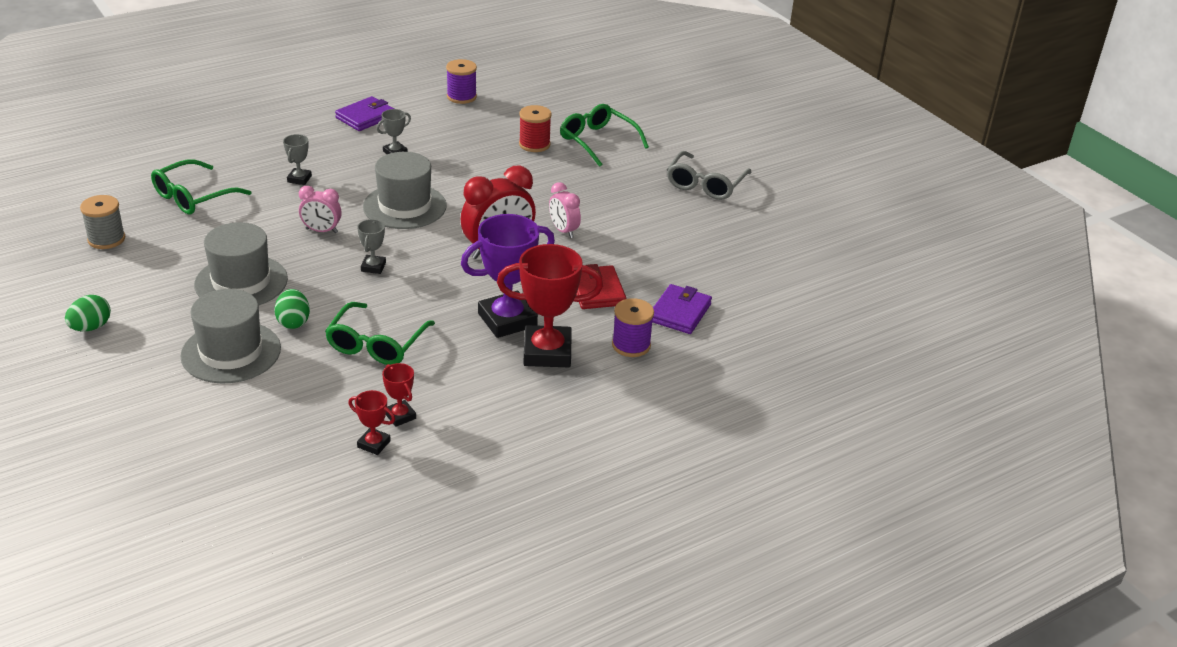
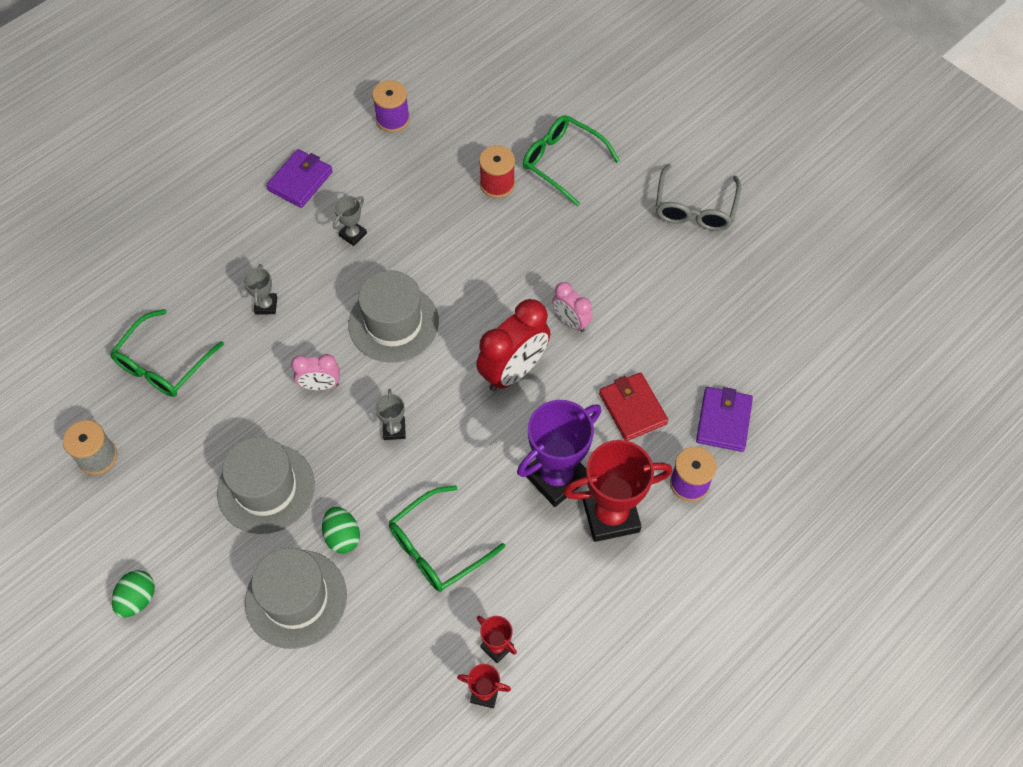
camera: 10 degrees left, 25 degrees up
green glasses [325,302,435,365] -> green glasses turned 45 degrees clockwise [389,485,505,592]

